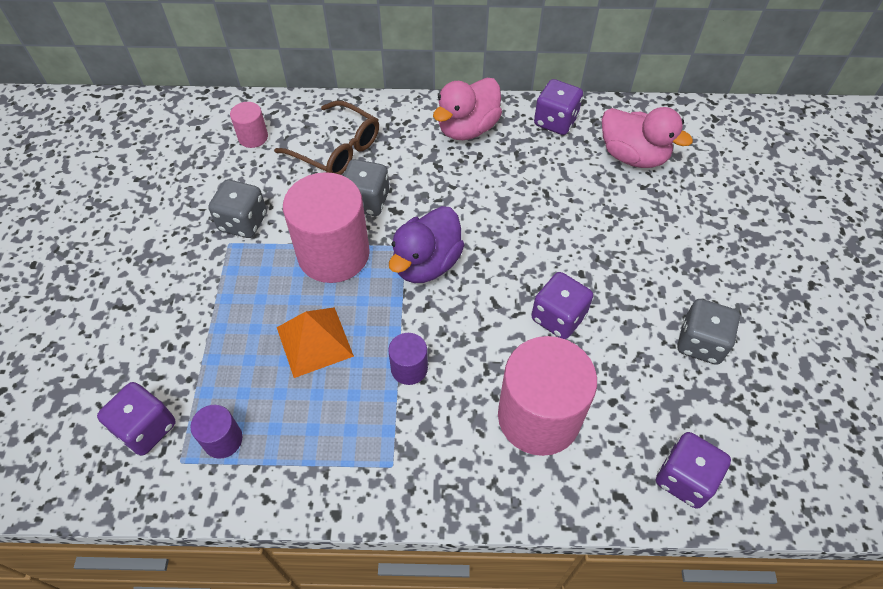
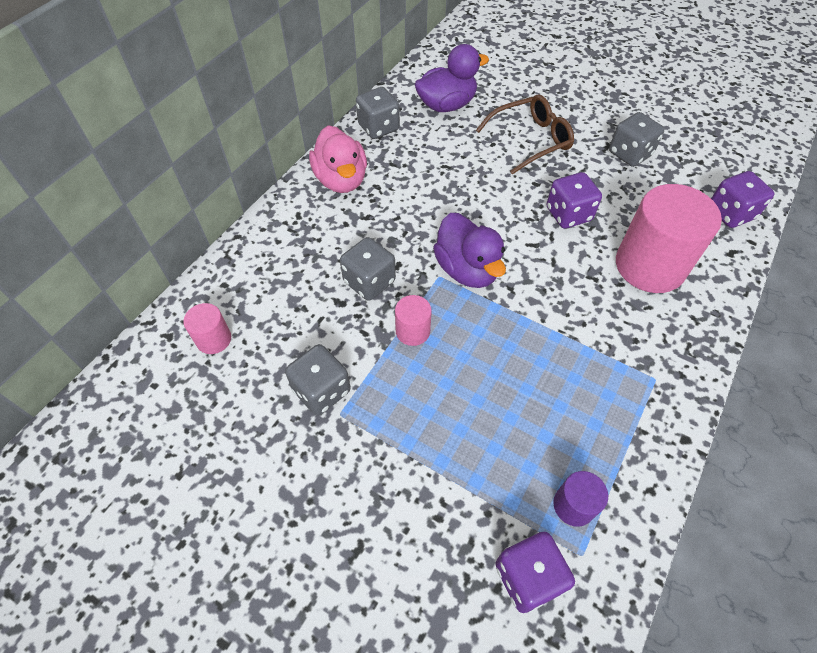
camera: 60 degrees left, 0 degrees up
brown glasses [274,101,379,175] -> brown glasses moved to [476,95,574,175]
orange pyramid [277,307,354,378] -> none
pink cylinder [283,172,370,283] -> pink cylinder [395,295,432,346], size x0.46
purple cylinder [388,333,428,385] -> none
purple dice [534,79,583,135] -> grey dice [356,87,400,139]
pink duck [602,107,693,168] -> purple duck [415,44,489,112]

